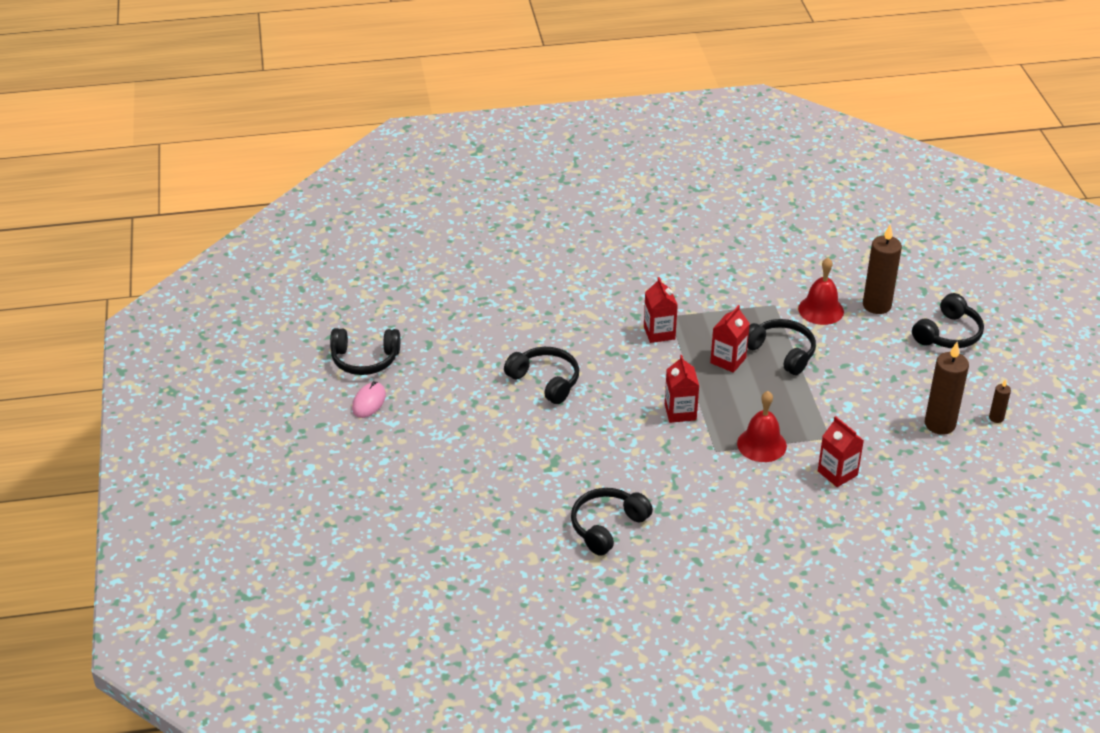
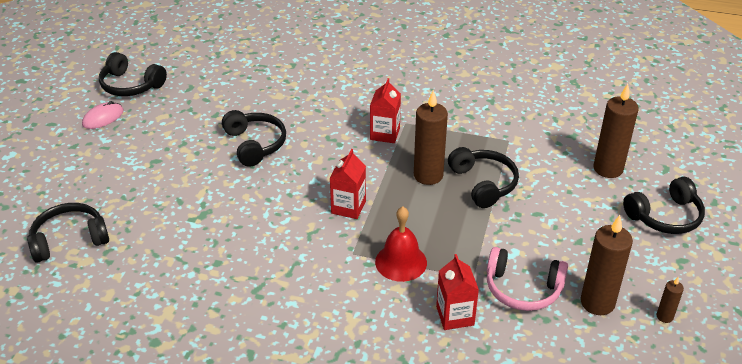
camera: 25 degrees right, 0 degrees up
black headphones [571,488,653,556] -> black headphones moved to [27,203,109,263]
red carton [710,305,750,373] -> brown candle [414,90,448,185]
red bell [798,257,844,325] -> none
none -> pink headphones [487,247,568,311]

